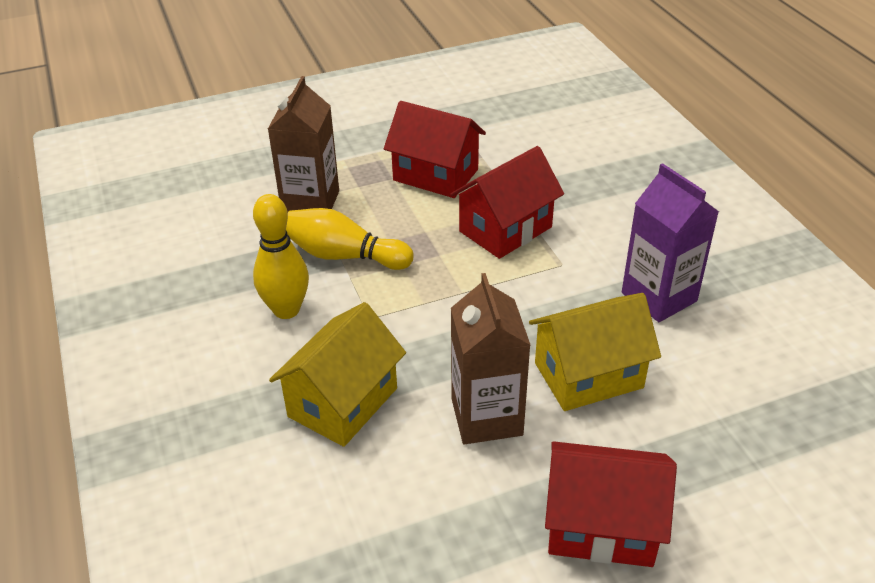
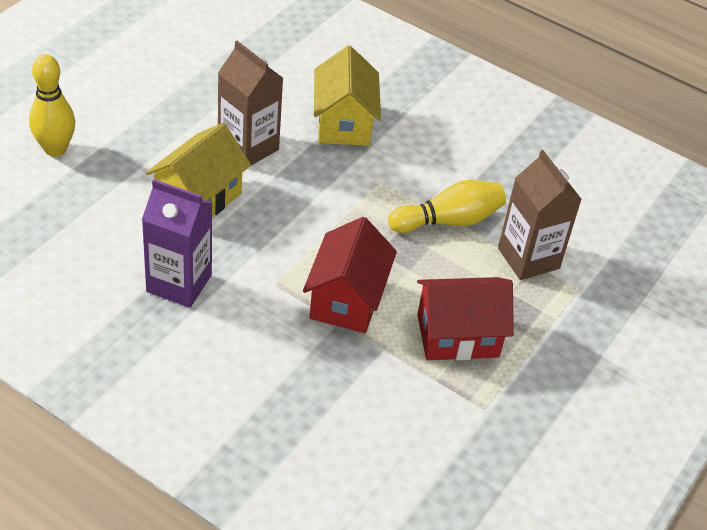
camera: 140 degrees right, 5 degrees up
yellow bowling pin [253,194,309,319] -> yellow bowling pin moved to [29,54,75,157]
red house [545,441,677,567] -> none

